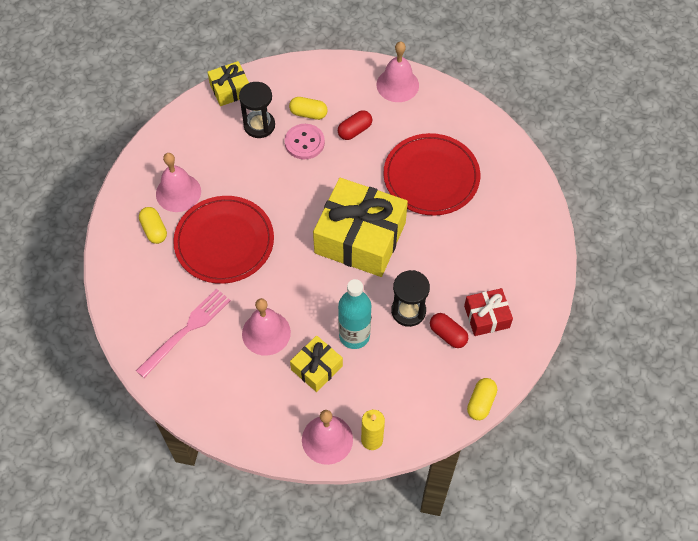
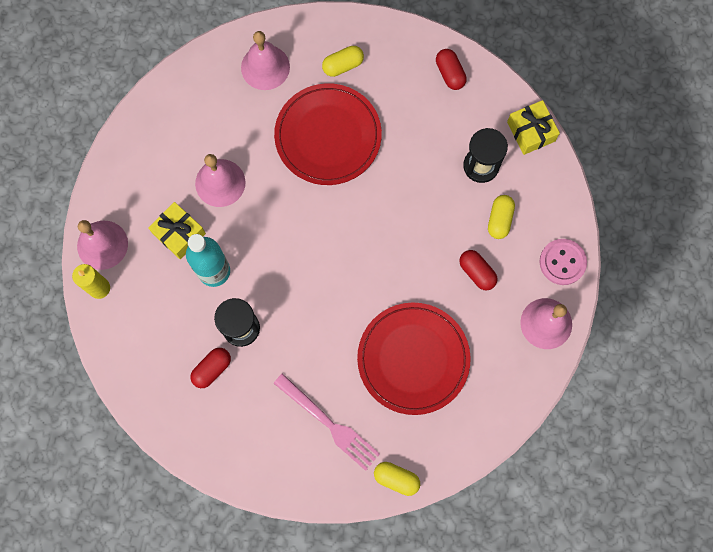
camera: 90 degrees right, 15 degrees up
pink fork [136,288,231,378] -> pink fork moved to [274,373,380,471]
pink bell [156,153,201,212] -> pink bell moved to [241,31,290,90]
pink button [285,124,325,159] -> pink button moved to [539,239,587,285]
yellow gift [313,178,408,277] -> none
red gift [464,288,513,336] -> none
yellow capsule [467,378,497,420] -> yellow capsule moved to [374,462,420,496]
none -> red capsule [436,49,467,90]

